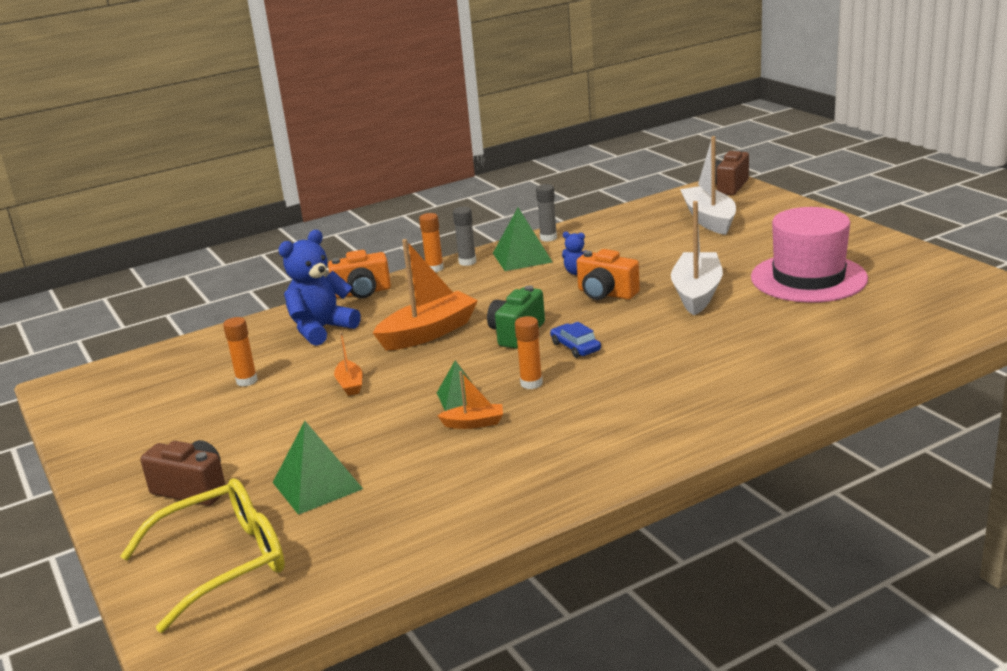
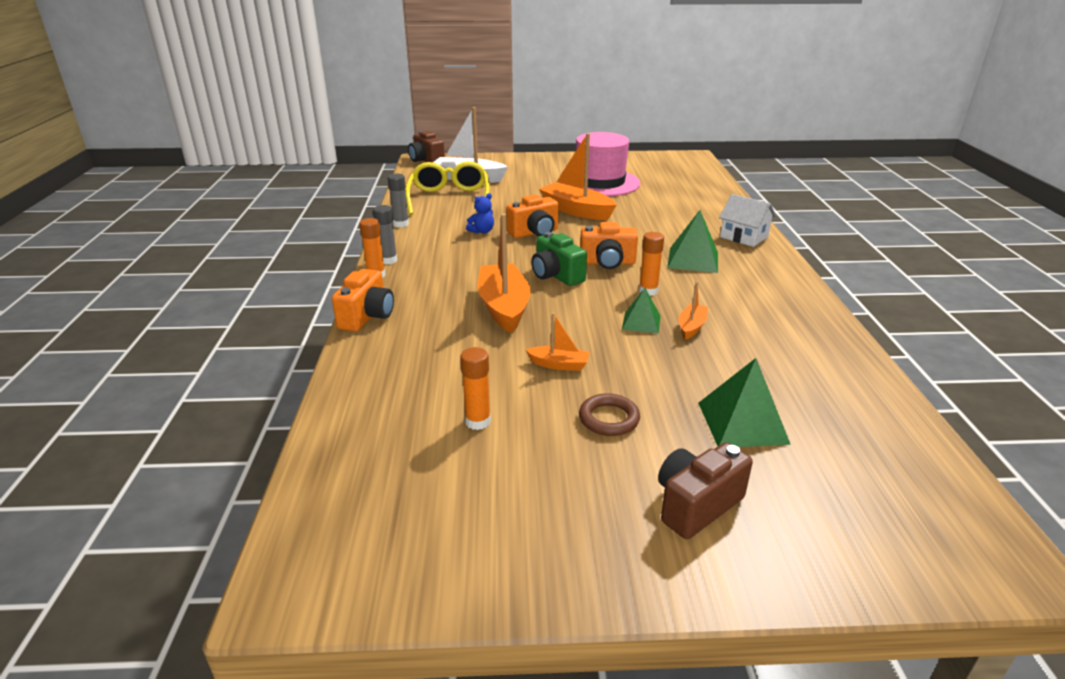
camera: 65 degrees left, 5 degrees up
yellow glasses [120,478,285,633] -> yellow glasses moved to [405,161,490,215]
blue teddy bear [278,230,361,346] -> none
green pyramid [493,208,552,271] -> green pyramid moved to [667,210,718,273]
blue car [550,322,601,358] -> orange camera [580,222,638,269]
white boat [671,201,723,315] -> orange boat [539,133,616,220]
none -> brown ring [579,393,640,436]
none -> white house [719,194,776,247]

